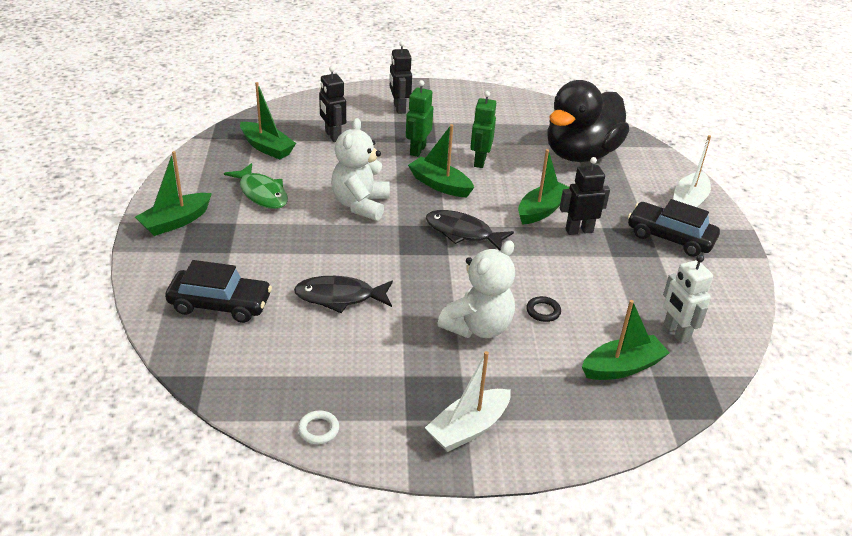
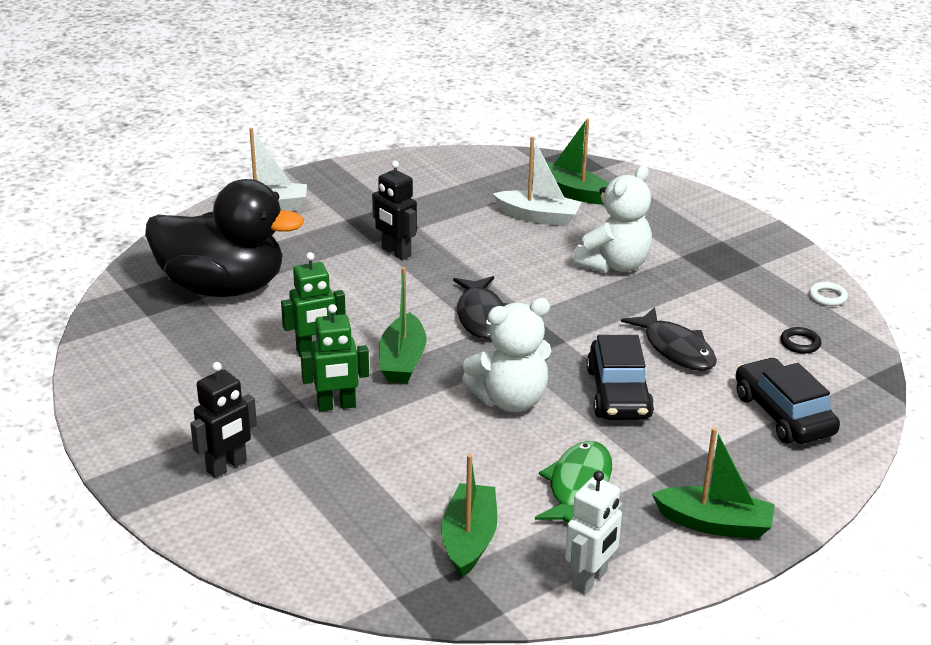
camera: 120 degrees left, 5 degrees down
black robot [319,66,346,142] -> none
white boat [425,351,511,452] -> white boat moved to [493,137,582,226]
white teddy bear [438,240,515,338] -> white teddy bear turned 120 degrees clockwise [573,165,652,273]
green boat [518,149,569,225] -> none
black ring [526,296,561,322] -> black ring moved to [780,327,821,354]
black car [628,199,720,257] -> black car moved to [586,335,654,420]
white robot [663,255,713,344] -> white robot moved to [565,471,622,595]

